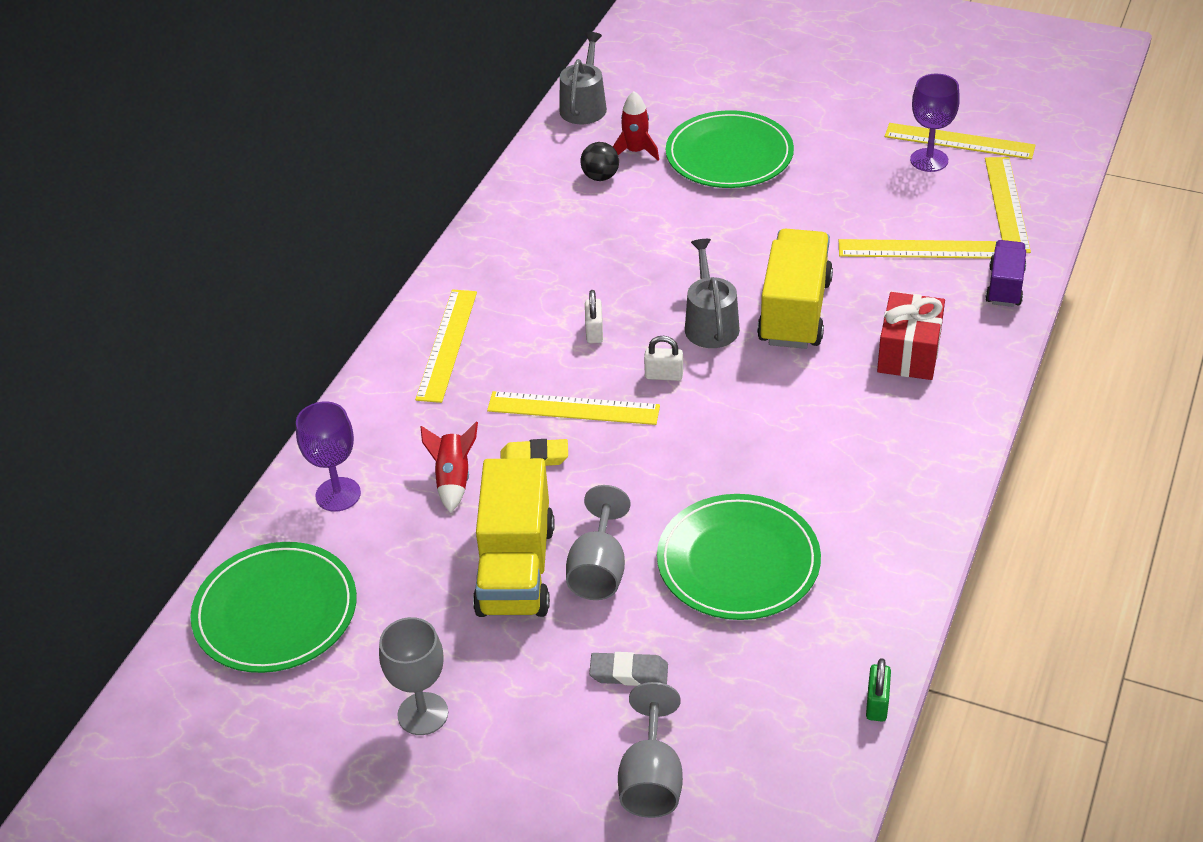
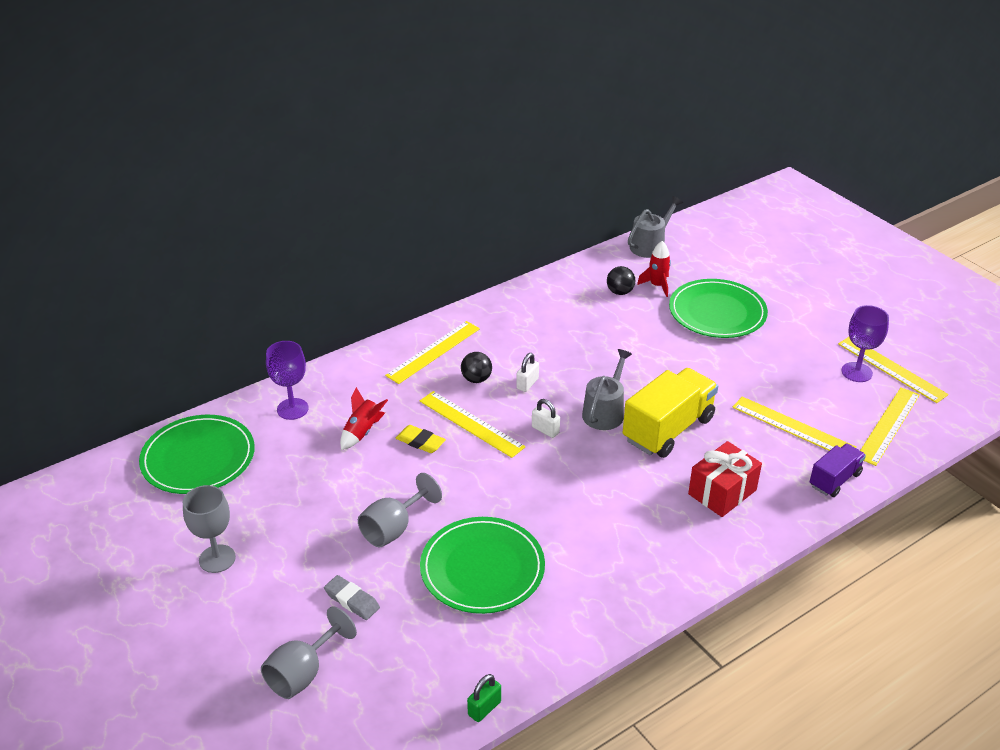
camera: 30 degrees right, 5 degrees down
yellow truck [473,458,555,617] -> none
none -> black ball [461,352,492,383]

